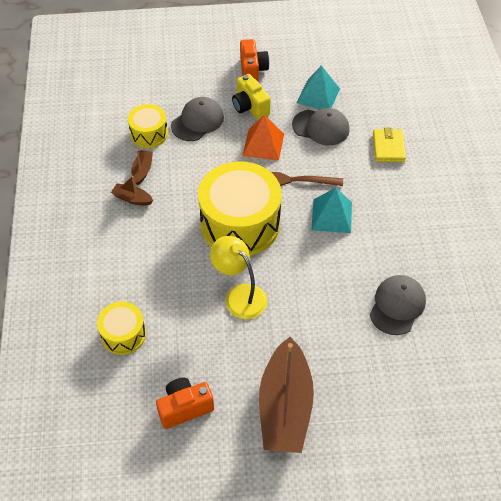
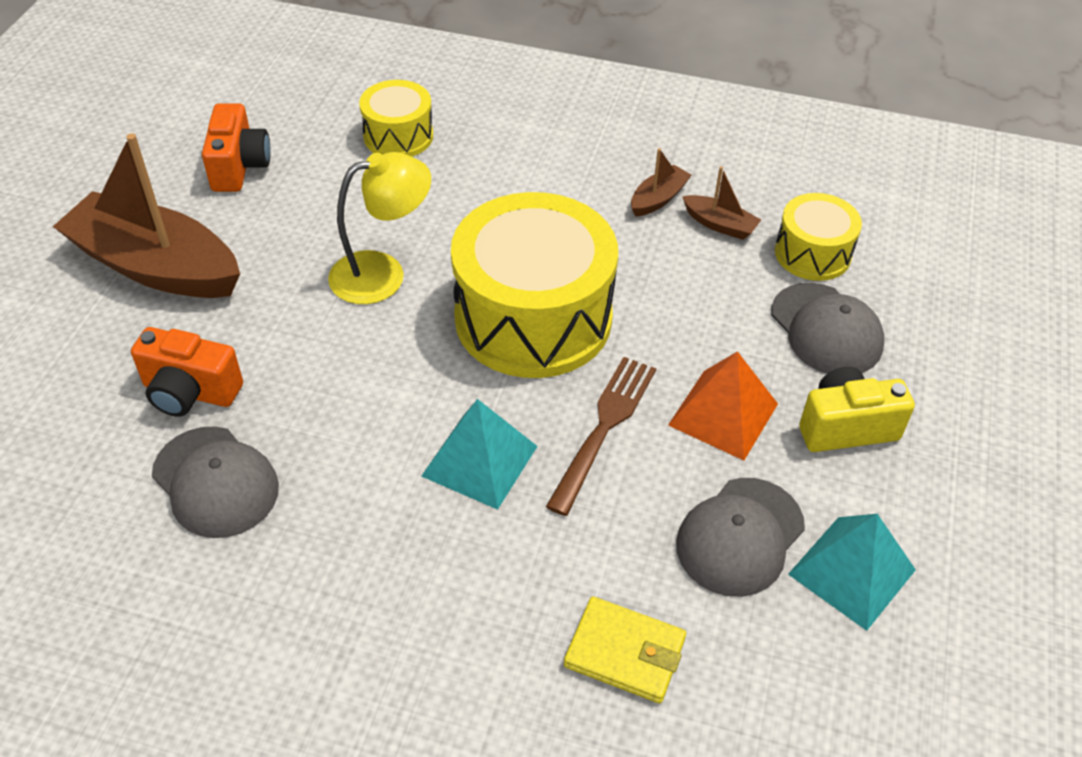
camera: 110 degrees right, 5 degrees down
orange camera [240,39,269,81] -> orange camera moved to [131,327,243,417]

